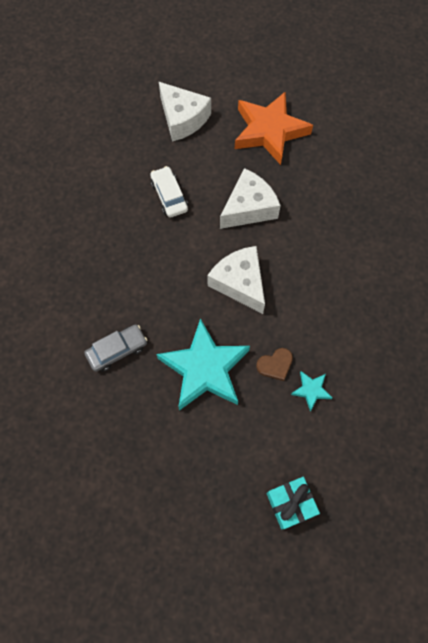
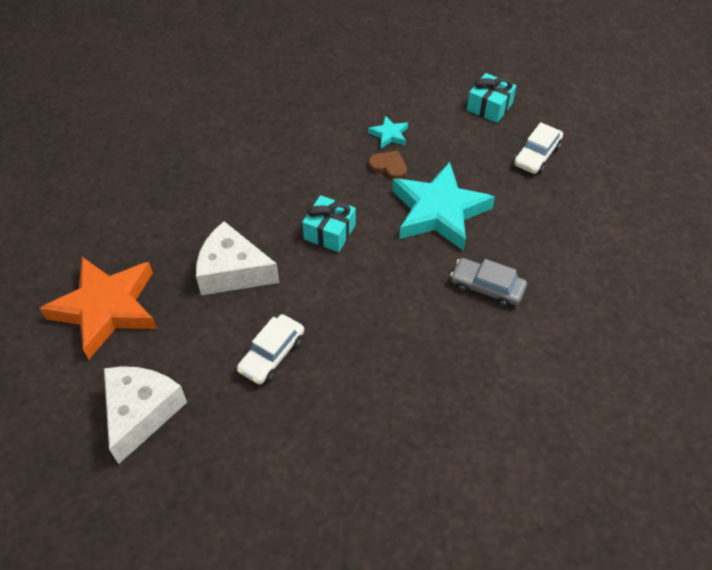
camera: 125 degrees left, 15 degrees down
white cheese [207,246,265,314] -> turquoise gift [302,195,356,252]
none -> white car [514,122,563,174]

